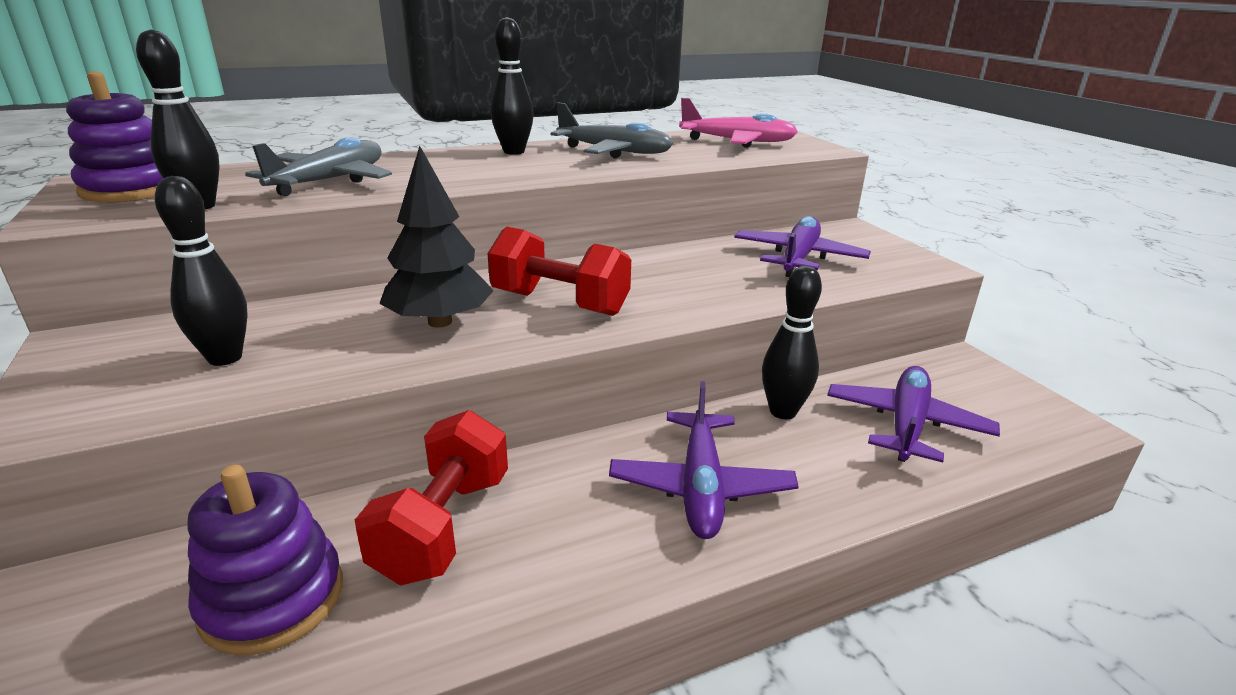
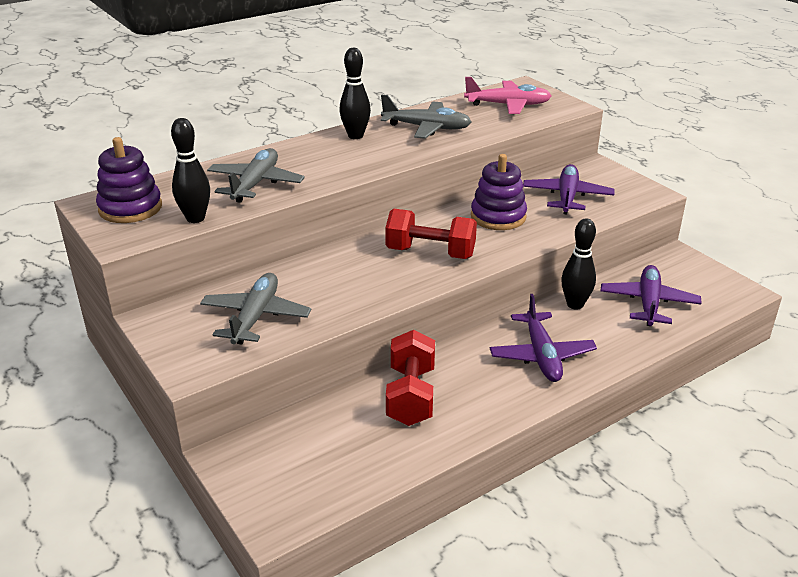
camera: 10 degrees left, 5 degrees up
black bowling pin [155,176,248,366] -> grey plane [200,273,311,344]
purple stacking toy [187,465,343,655] -> purple stacking toy moved to [471,154,527,230]
black tree [379,146,493,328] -> none

